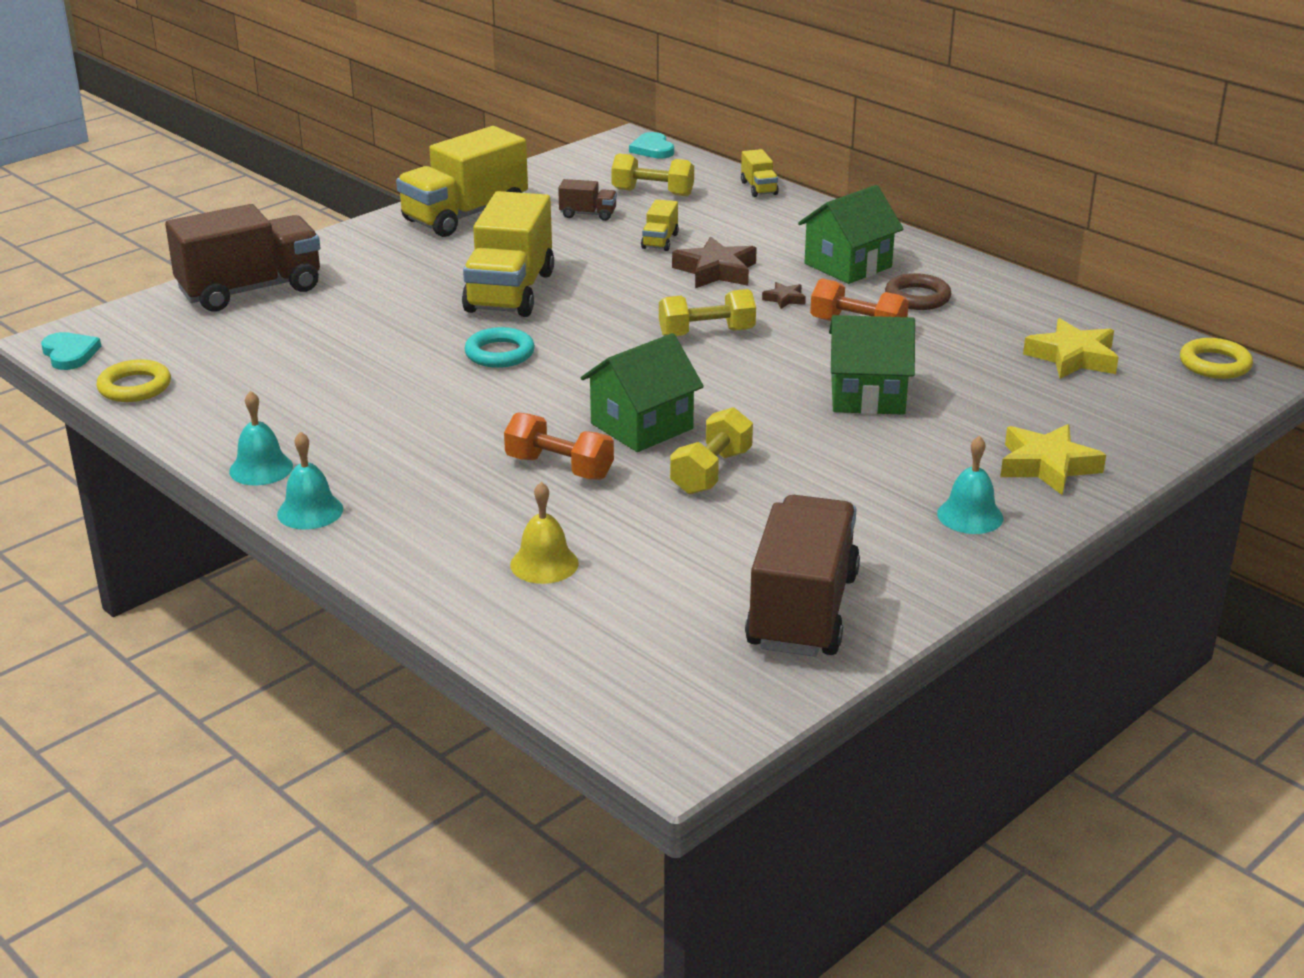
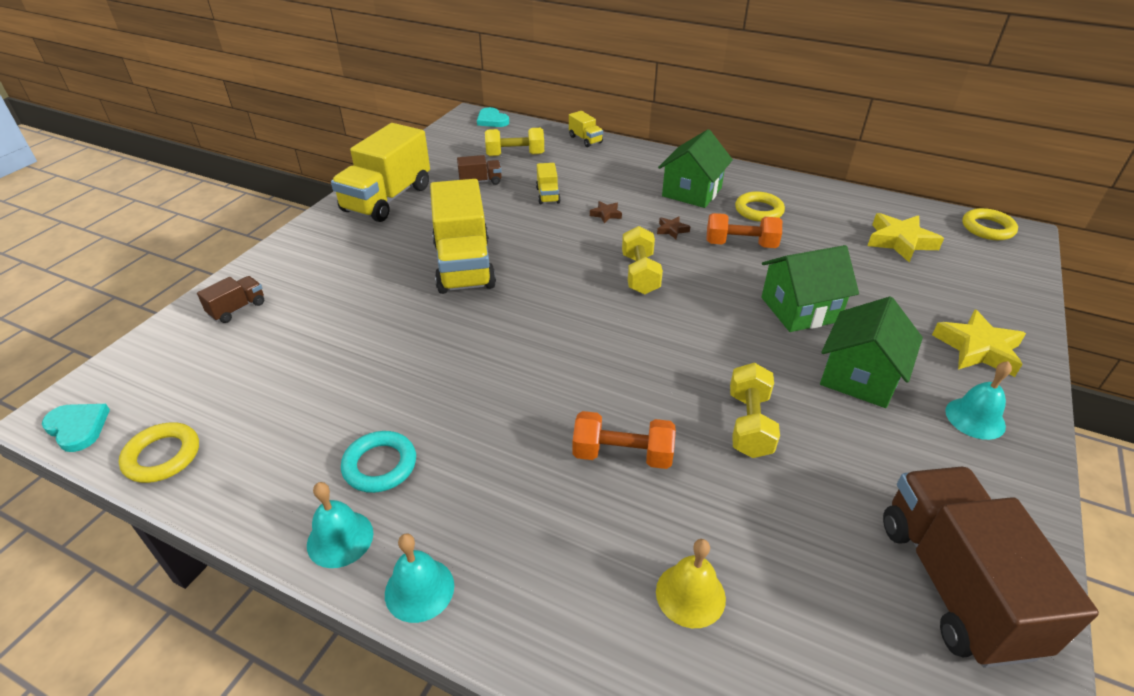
camera: 20 degrees left, 10 degrees up
brown truck [165,204,320,312] -> brown truck [197,276,264,323], size x0.44
turquoise ring [464,327,535,368] -> turquoise ring moved to [341,431,416,493]
green house [581,333,704,452] -> green house moved to [820,297,923,408]
yellow dumbbell [659,289,756,337] -> yellow dumbbell turned 60 degrees counterclockwise [622,226,663,294]
brown star [672,237,757,288] -> brown star [590,201,622,223], size x0.49
brown ring [885,273,952,310] -> yellow ring [735,191,785,222]

